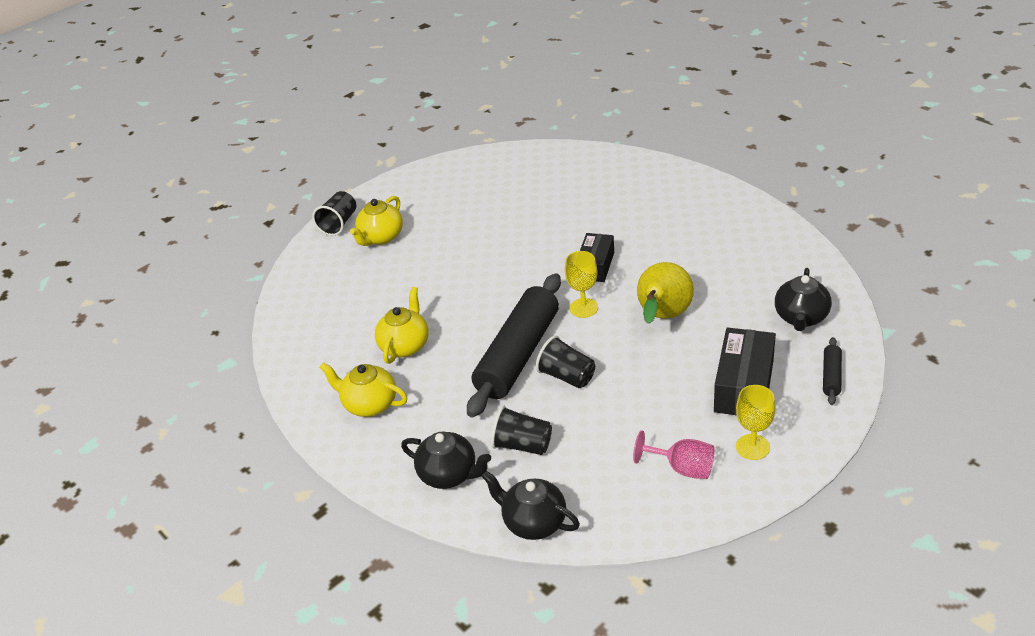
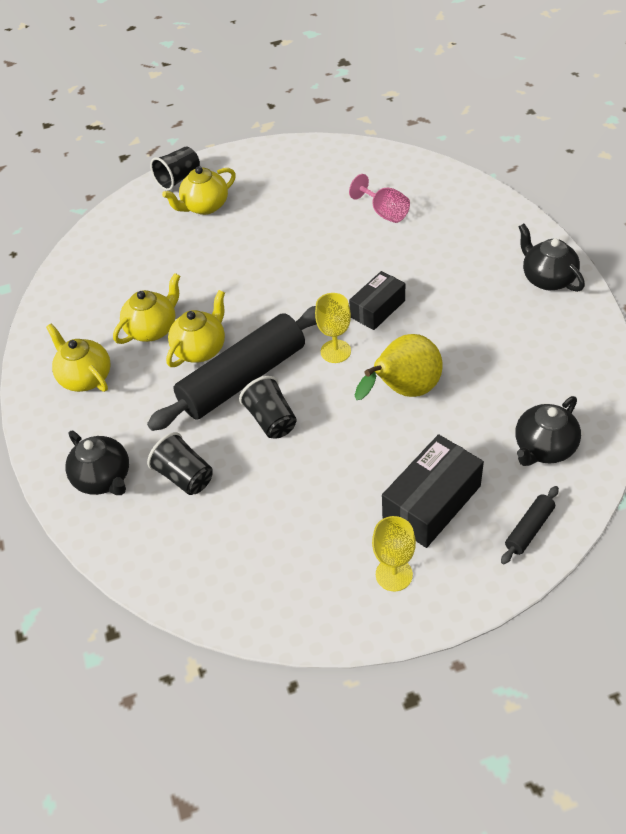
camera: 25 degrees right, 10 degrees up
black teapot [482,471,580,540] -> black teapot moved to [518,224,585,292]
pink goblet [633,430,714,479] -> pink goblet moved to [349,174,410,223]
none -> yellow teapot [166,290,225,367]

